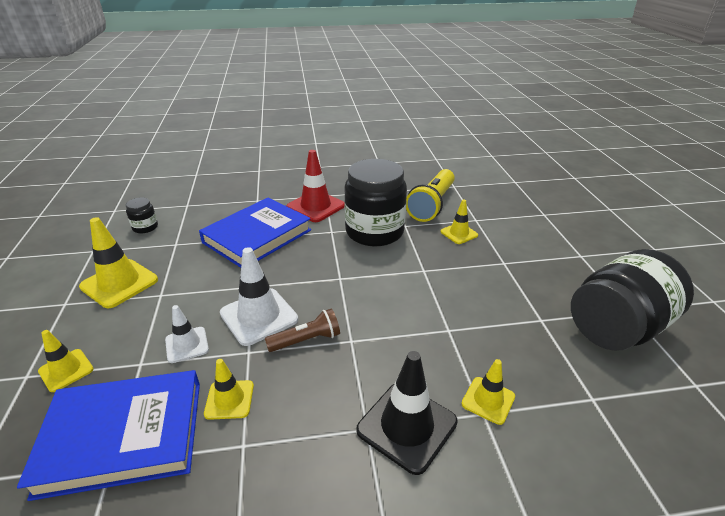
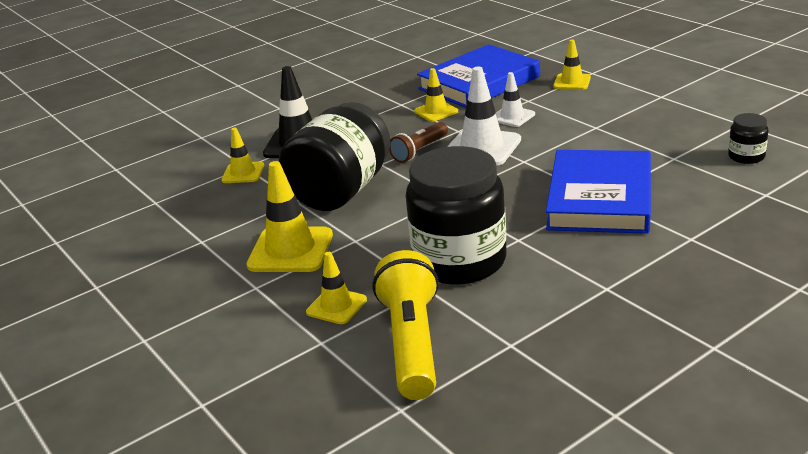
camera: 155 degrees right, 5 degrees down
yellow traffic cone [79,217,158,308] -> yellow traffic cone moved to [246,161,333,272]
red traffic cone [286,150,345,222] -> none
black jar [571,249,694,351] -> black jar moved to [279,102,390,211]

